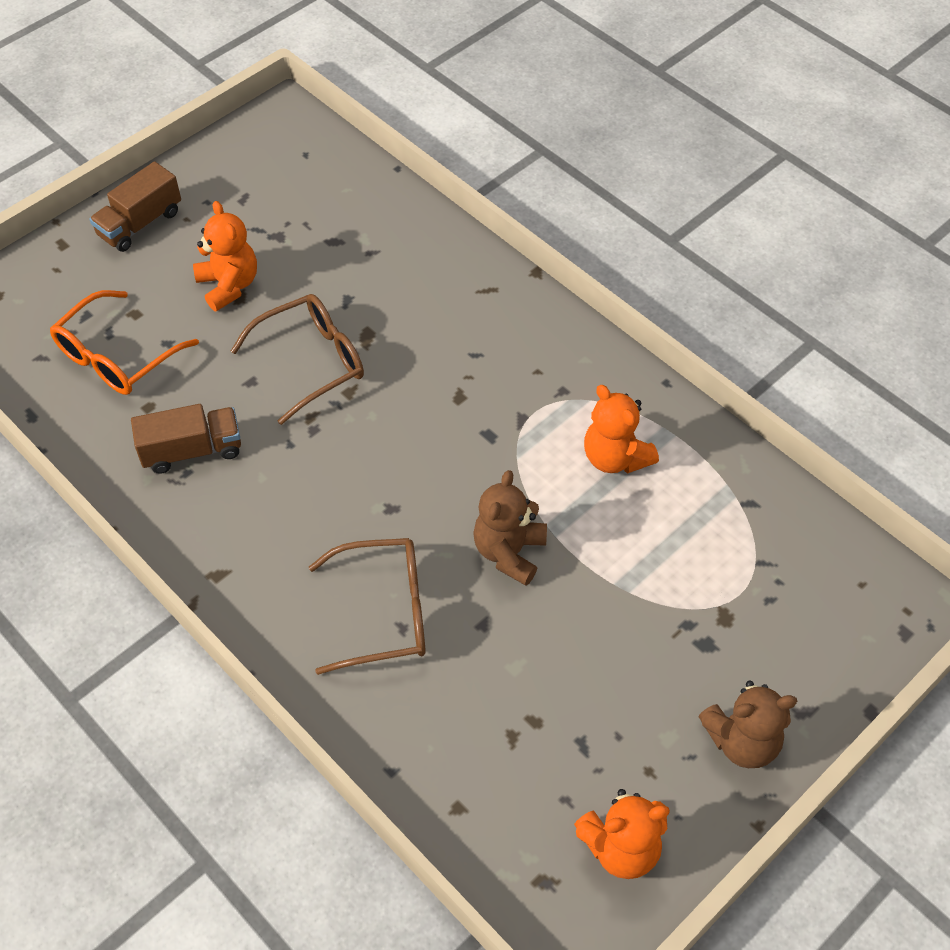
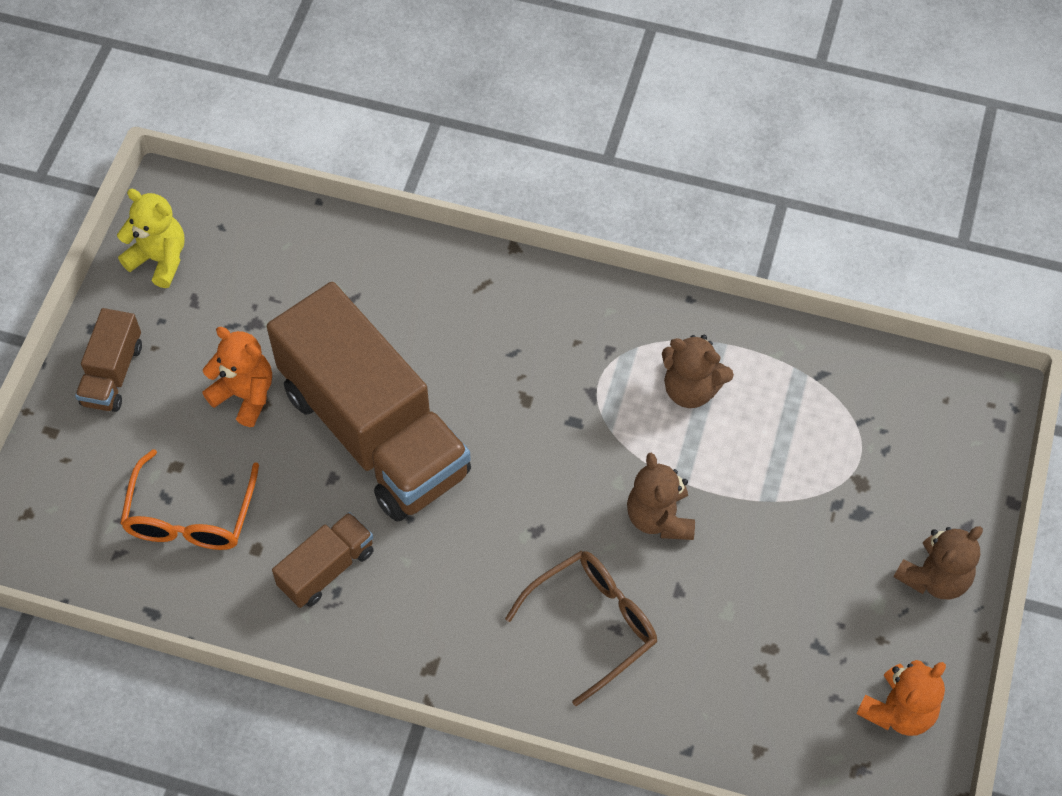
camera: 30 degrees left, 5 degrees up
brown glasses [231,294,364,425] -> brown truck [267,282,471,522]
orange teddy bear [584,385,659,474] -> brown teddy bear [662,335,734,408]
none -> yellow teddy bear [117,189,185,288]

